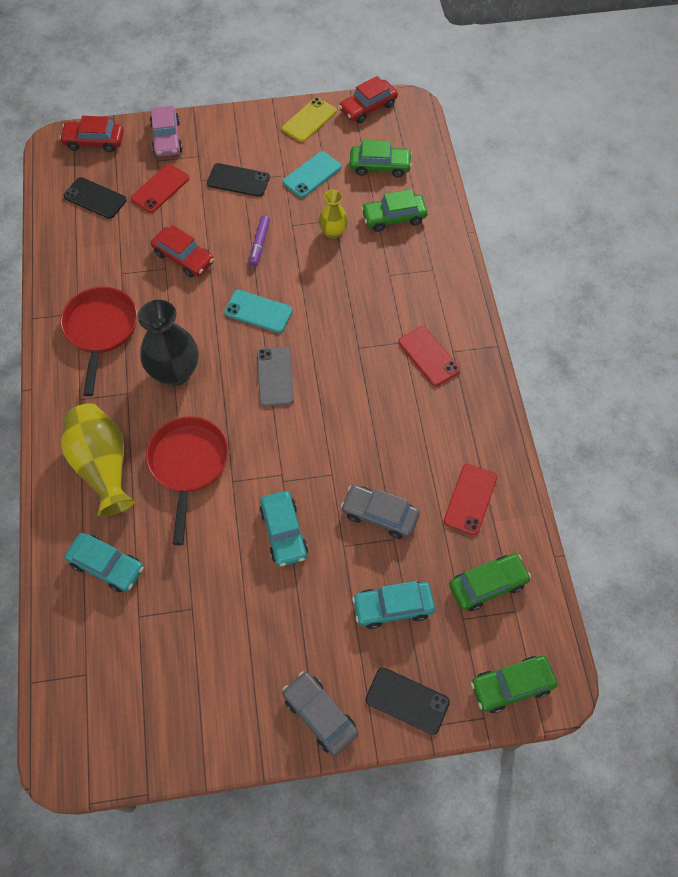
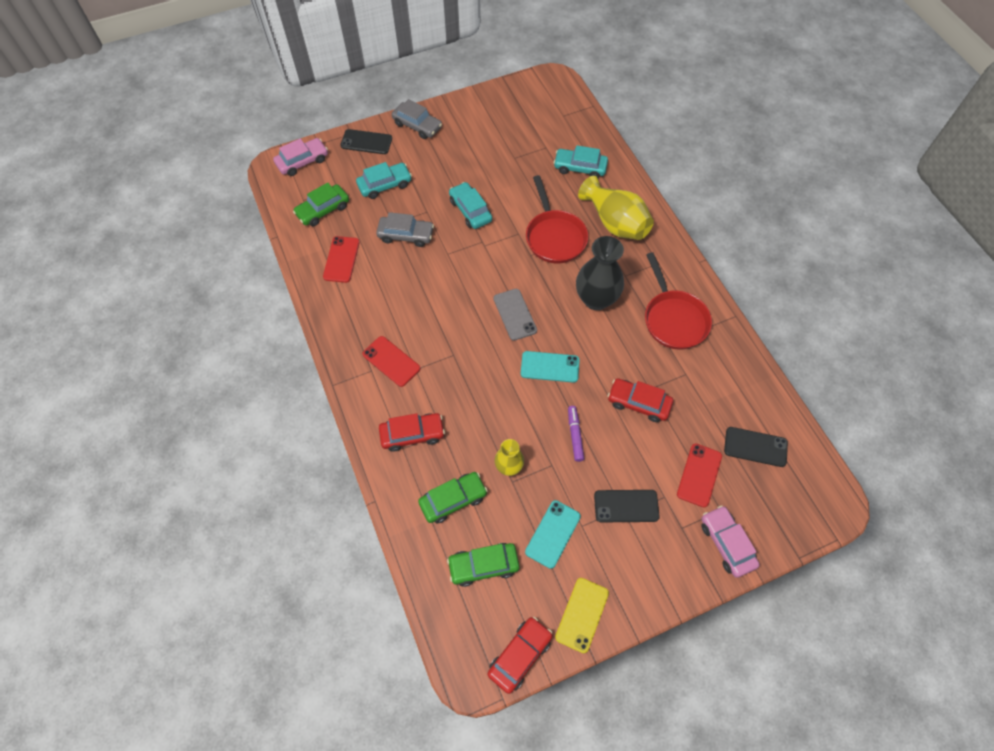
camera: 165 degrees right, 0 degrees up
red car [60,116,124,152] -> red car moved to [379,413,445,452]
green car [471,656,557,713] -> pink car [273,138,328,176]

